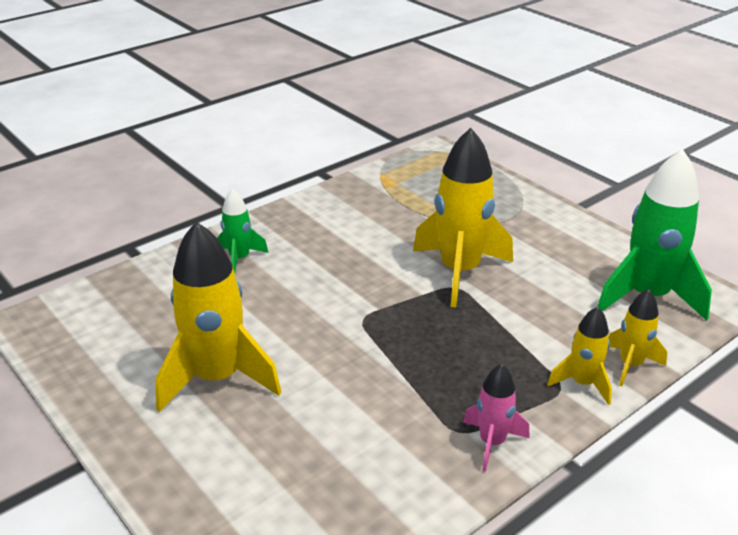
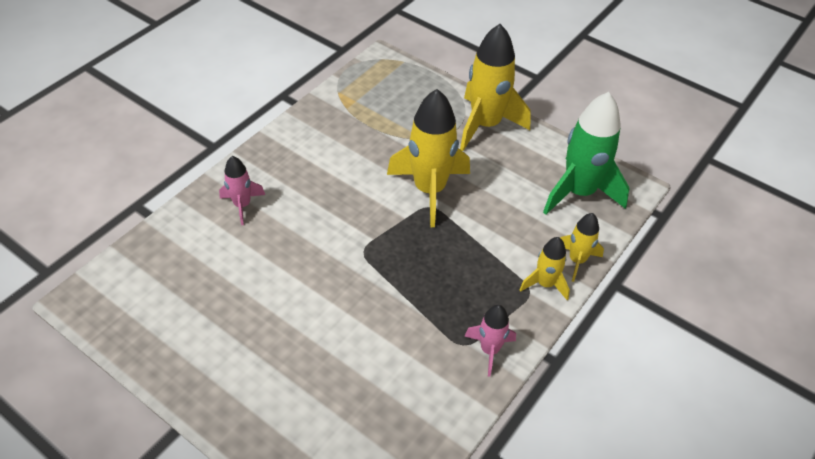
camera: 15 degrees left, 15 degrees up
yellow rocket [155,221,281,412] -> yellow rocket moved to [460,24,531,151]
green rocket [217,189,269,273] -> pink rocket [219,156,265,225]

